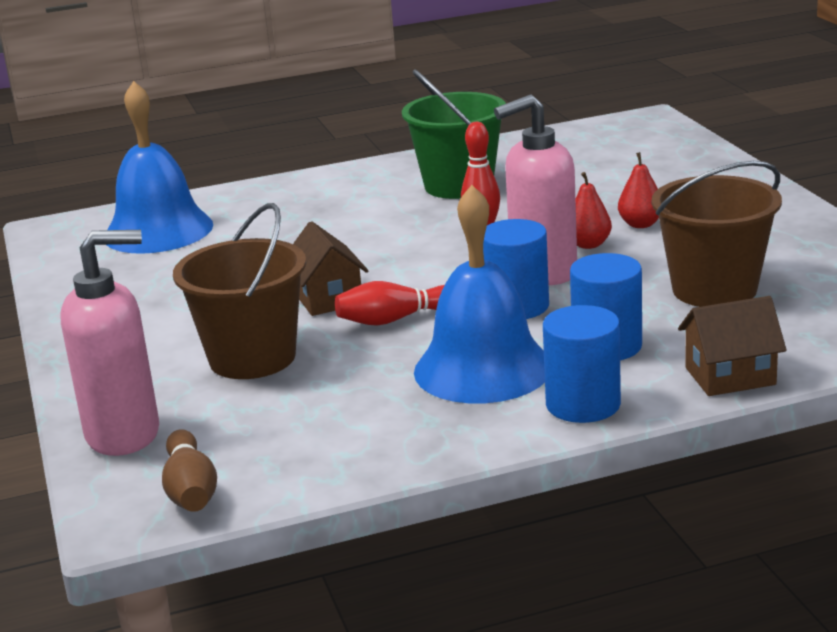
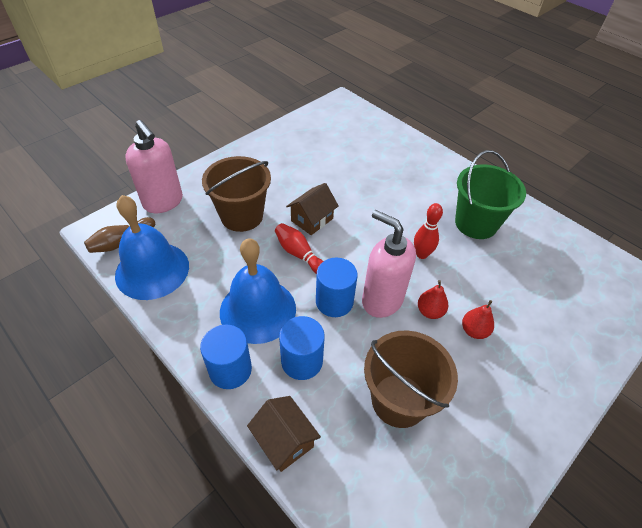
camera: 60 degrees right, 25 degrees up
blue bell [107,81,213,254] -> blue bell moved to [115,195,189,300]

